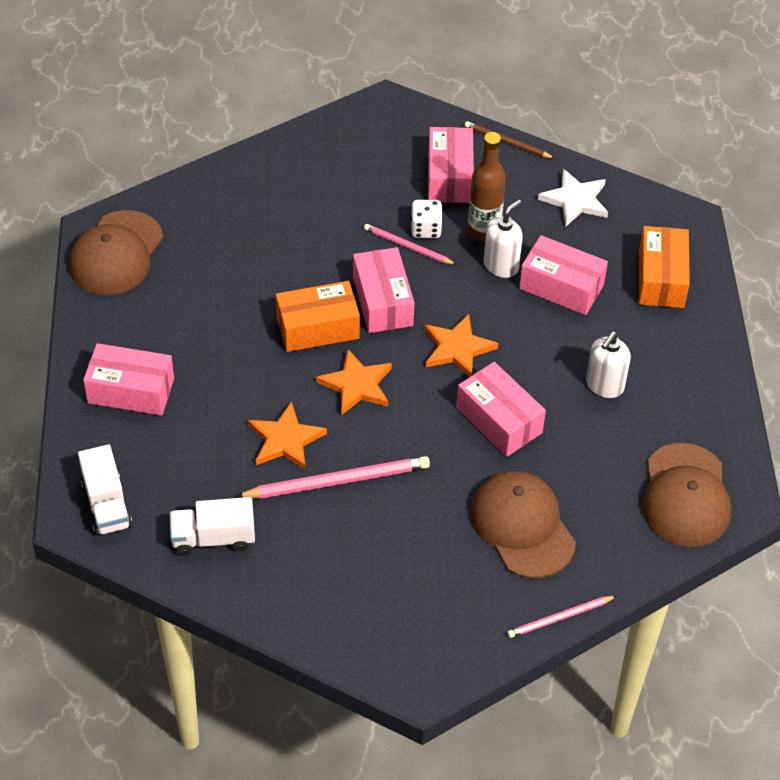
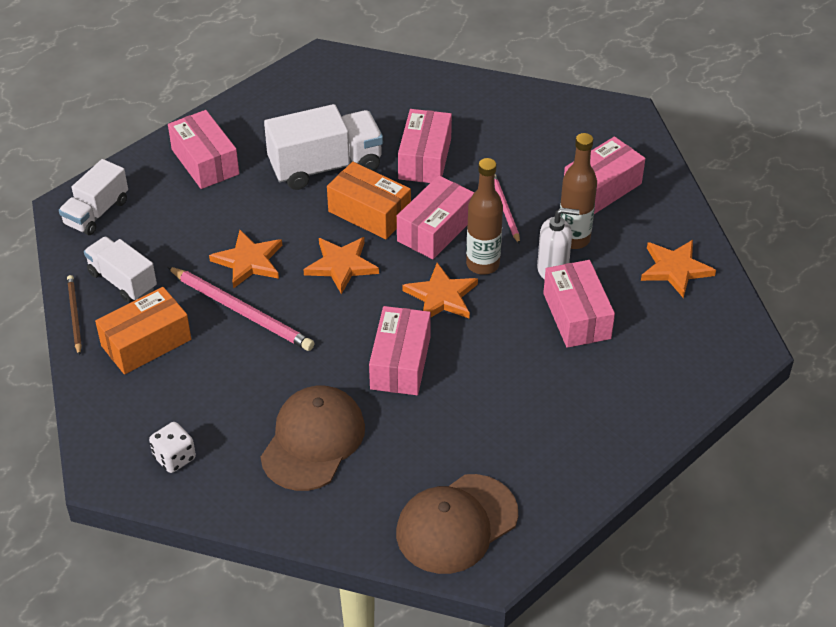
camera: 50 degrees right, 5 degrees down
brown cap [69,210,163,295] -> none
white dice [411,200,443,238] -> white dice moved to [149,422,196,473]
brown pencil [465,121,555,159] -> brown pencil moved to [67,275,82,356]
pink pencil [507,596,616,638] -> none
white star [538,169,608,227] -> orange star [641,240,716,298]
white soap dispenser [586,332,631,398] -> none
orange box [639,226,690,308] -> orange box moved to [95,287,191,374]
none -> white truck [264,104,383,190]
none -> pink box [398,109,452,183]
none -> brown bottle [466,158,503,275]

